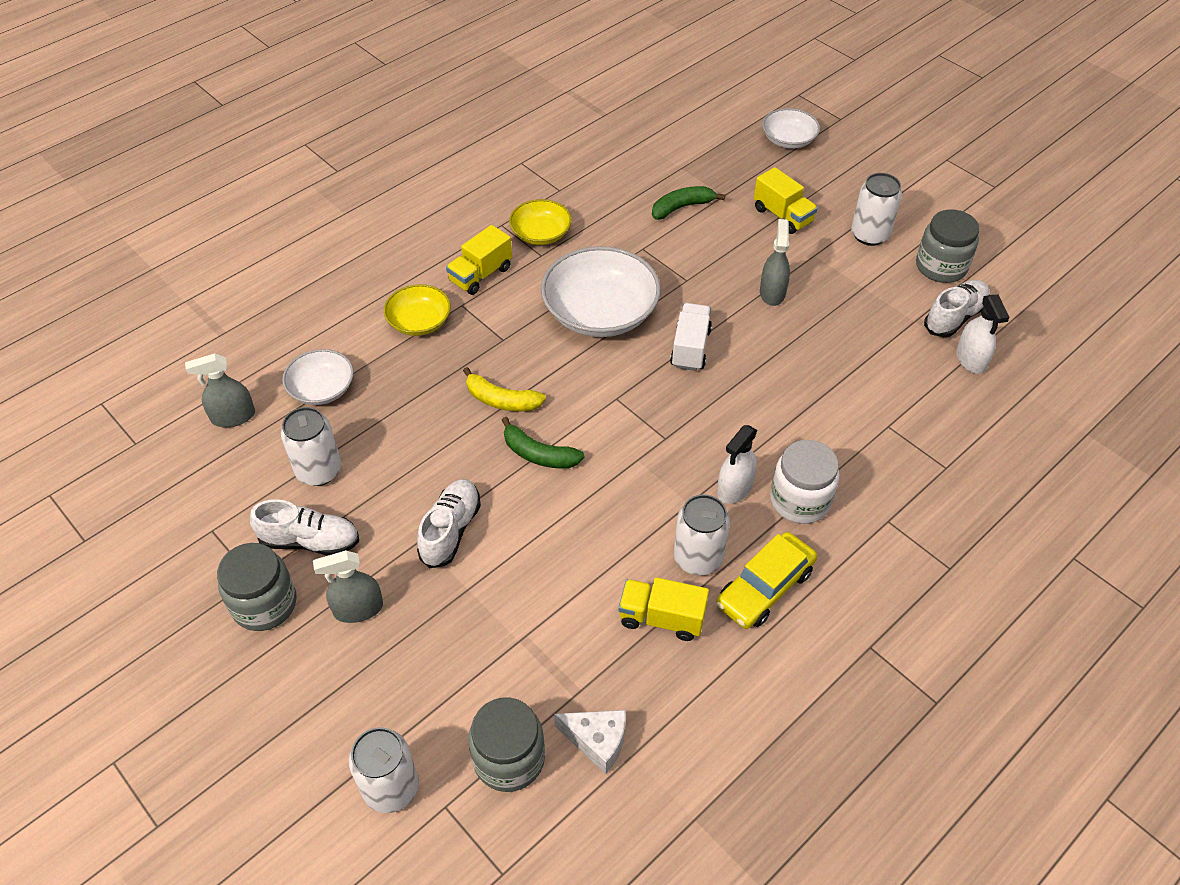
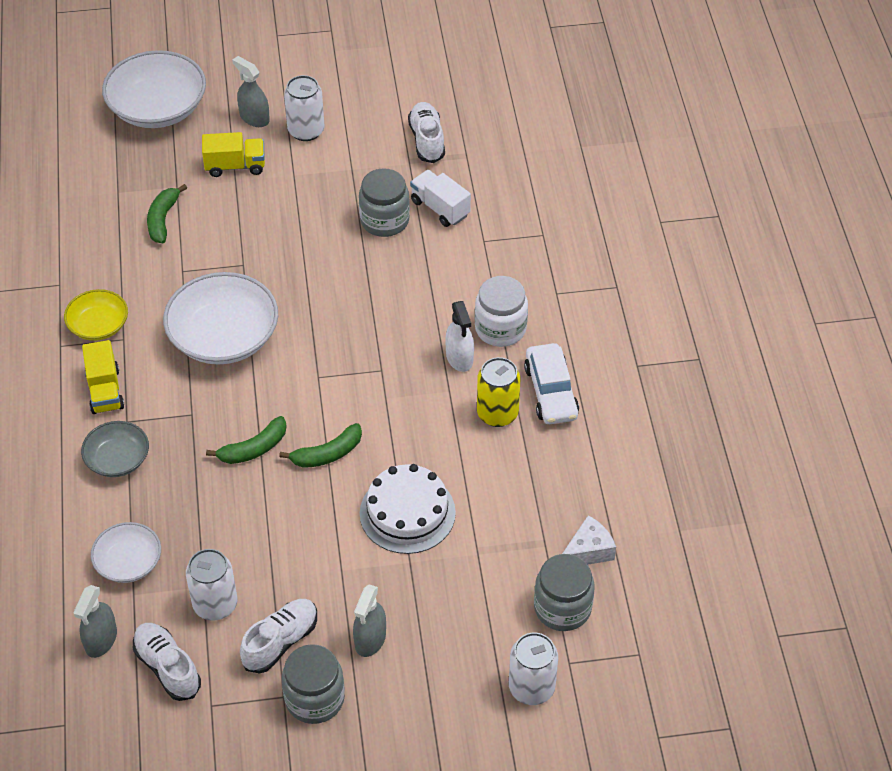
camera: 55 degrees left, 0 degrees up
yellow bowl [384,284,451,336] -> grey bowl [81,421,149,477]
white shoe [417,479,481,568] -> white shoe moved to [133,623,201,701]
yellow banana [463,367,546,412] -> green banana [206,416,287,464]
yellow truck [619,577,709,641] -> none
white truck [670,303,712,371] -> white truck moved to [410,170,471,227]
white can [674,494,730,575] -> yellow can [477,357,520,427]
yellow car [716,532,817,629] -> white car [524,343,579,424]
grey spray bottle [760,219,790,306] -> grey spray bottle moved to [232,56,270,127]
white bowl [762,108,820,149] -> white bowl [102,50,206,128], size x1.78
grey jar [916,210,979,283] -> grey jar moved to [359,168,410,237]
white spray bottle [956,295,1010,374] -> none
none -> white cake [360,464,456,554]

